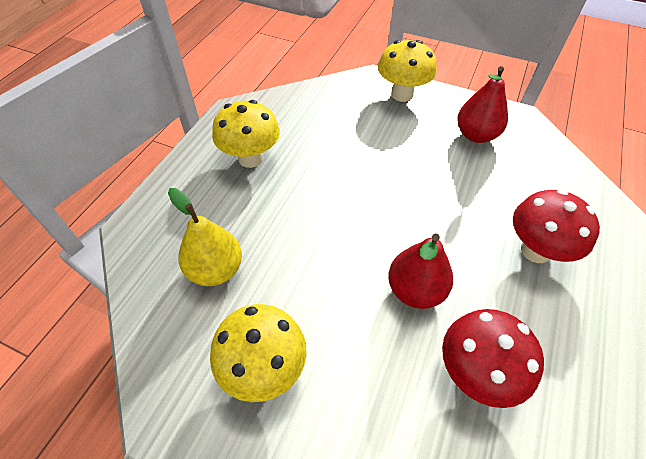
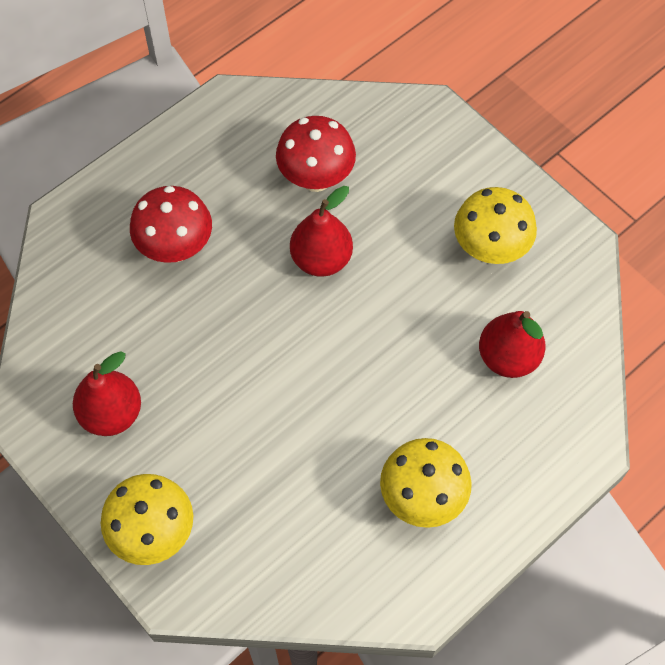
camera: 155 degrees left, 10 degrees up
yellow pear [168,188,242,286] -> red pear [479,311,546,378]

